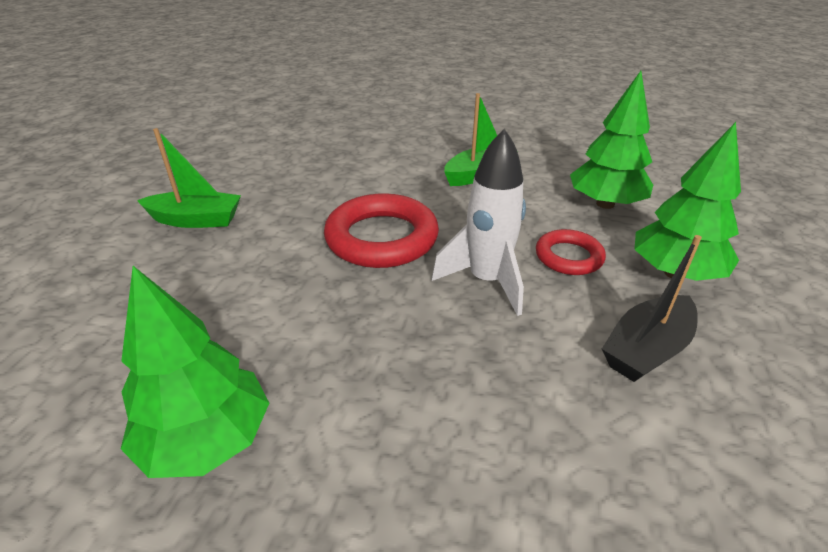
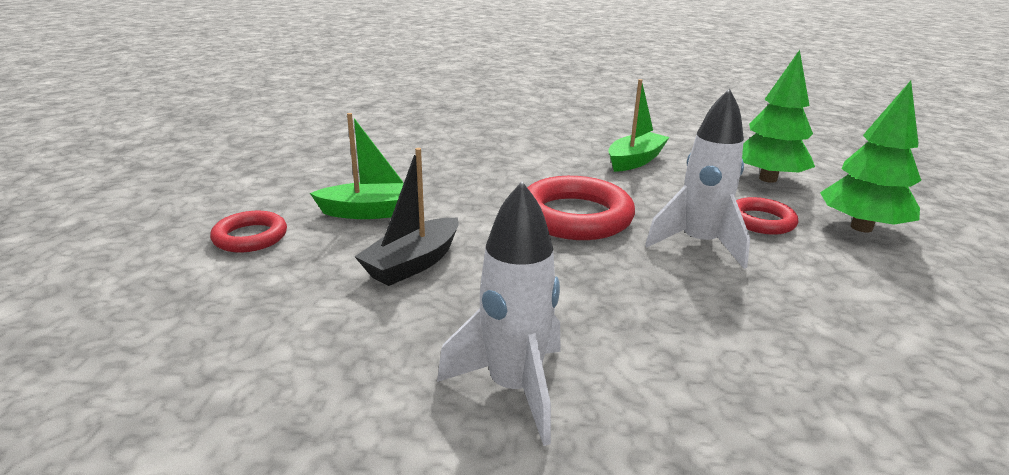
camera: 10 degrees left, 10 degrees down
green tree [121,266,269,478] -> white rocket [437,181,561,446]
black boat [602,235,702,382] -> black boat moved to [355,148,458,286]
none -> red ring [210,211,287,253]

